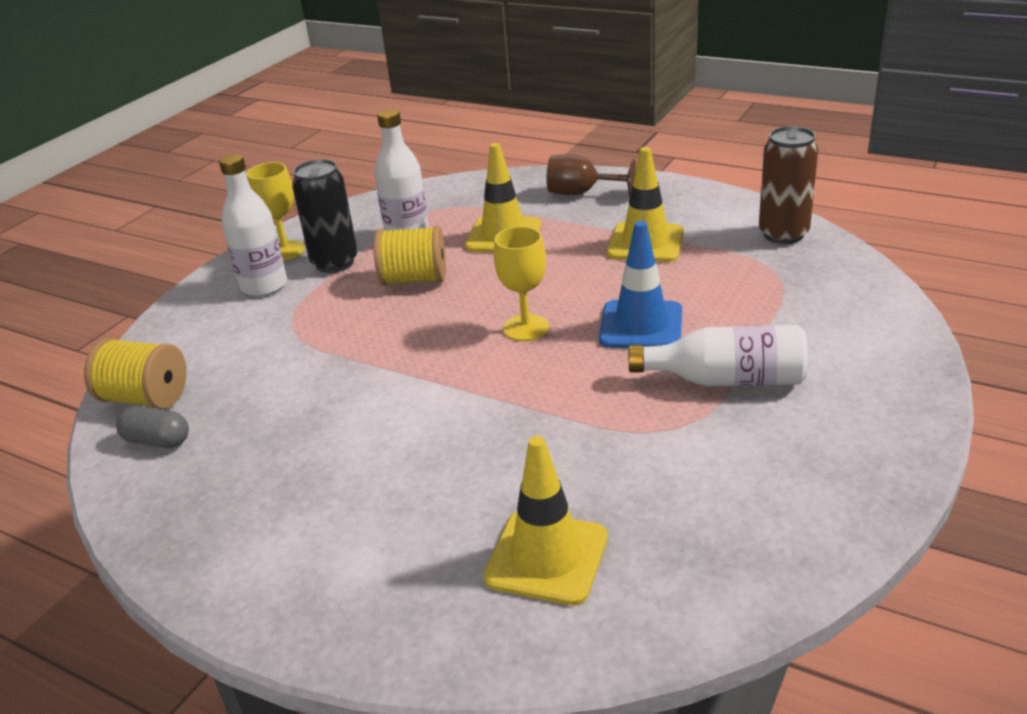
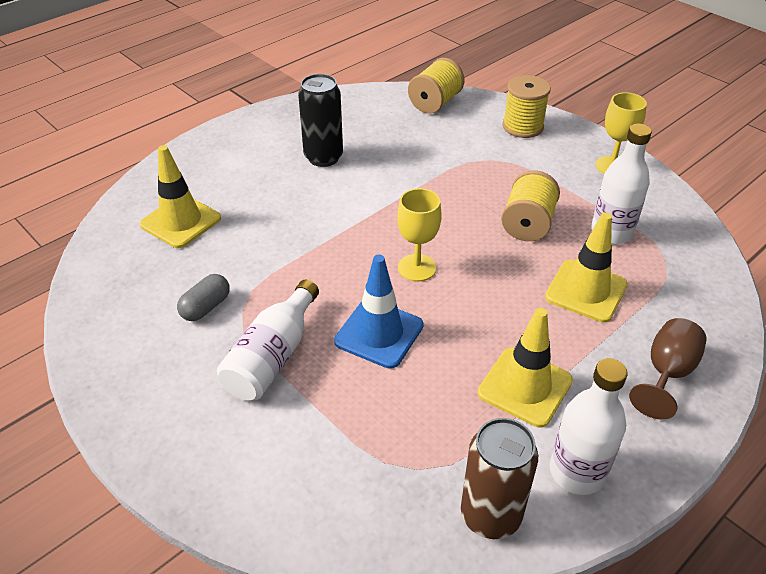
camera: 105 degrees right, 10 degrees up
grey capsule [116,406,189,448] -> grey capsule moved to [177,274,230,321]
white bottle [219,154,287,296] -> white bottle moved to [550,358,628,495]
black can [292,159,358,273] -> black can moved to [298,74,343,167]
none -> yellow spool [503,75,551,138]

